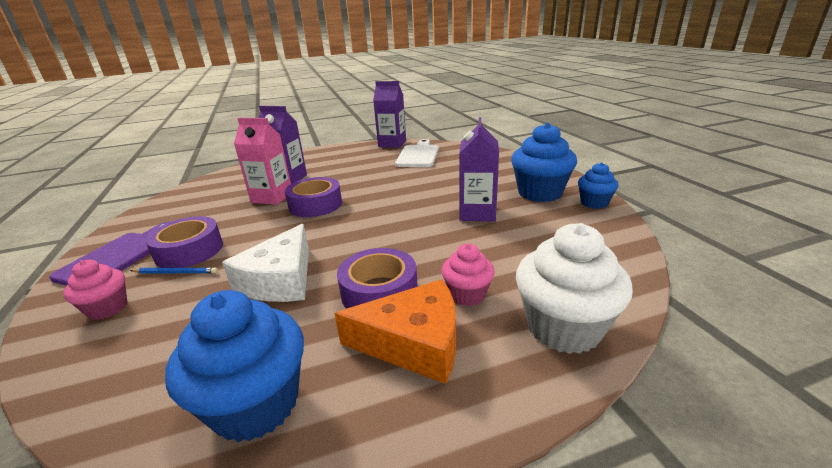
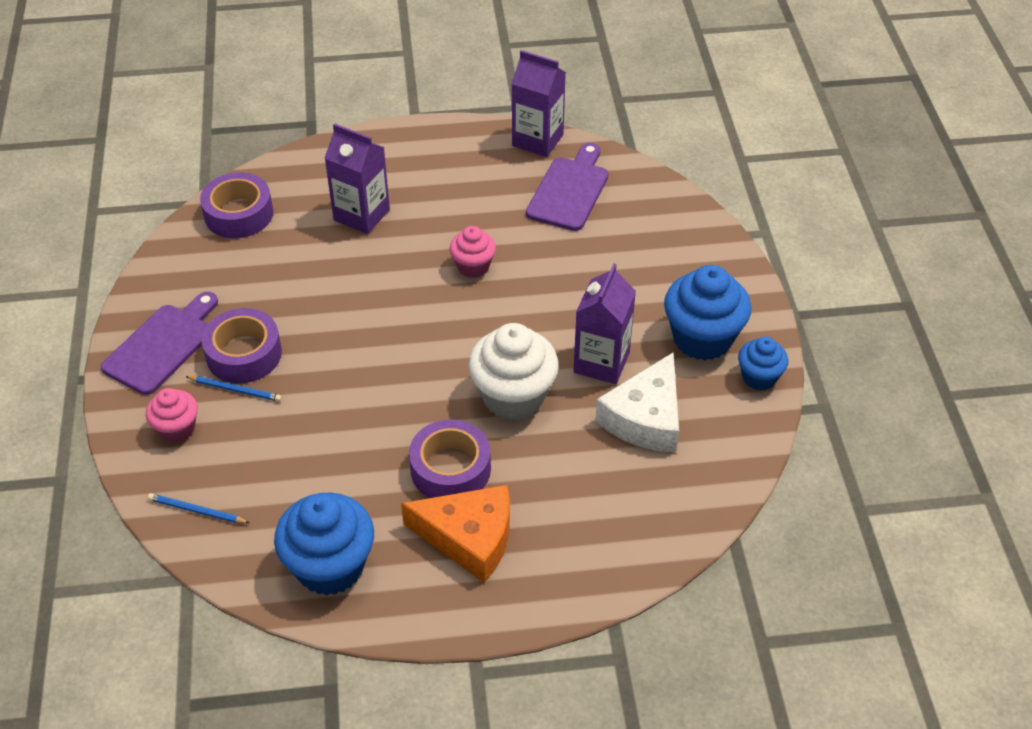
camera: 10 degrees right, 20 degrees up
white cheese [222,224,309,302] -> white cheese moved to [595,352,679,453]
pink carton [234,118,291,205] -> none
purple tape [285,177,342,217] -> purple tape moved to [200,172,273,238]
white cutting board [395,139,439,167] -> purple cutting board [526,143,609,231]
pink cupcake [441,244,495,306] -> pink cupcake moved to [450,226,496,278]
white cupcake [516,223,633,354] -> white cupcake moved to [468,323,558,420]
none -> blue pencil [148,493,250,523]

